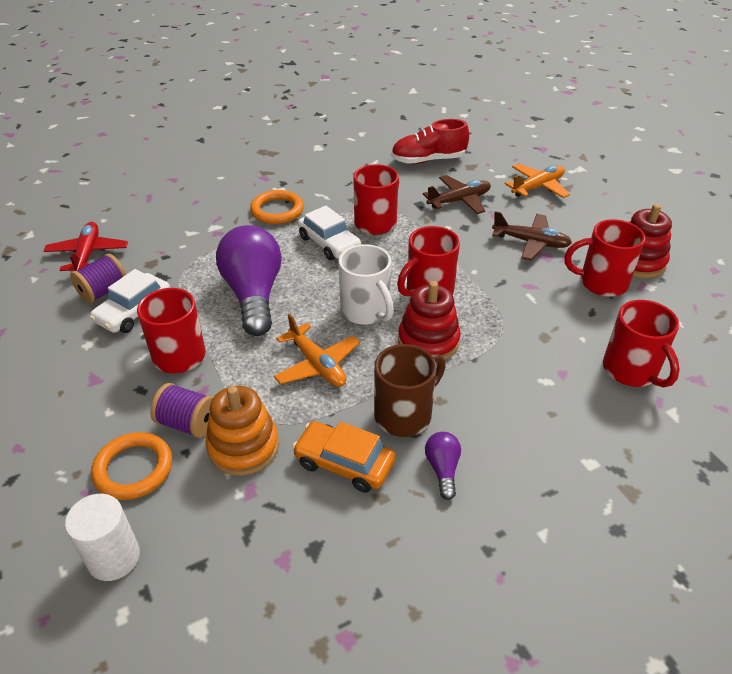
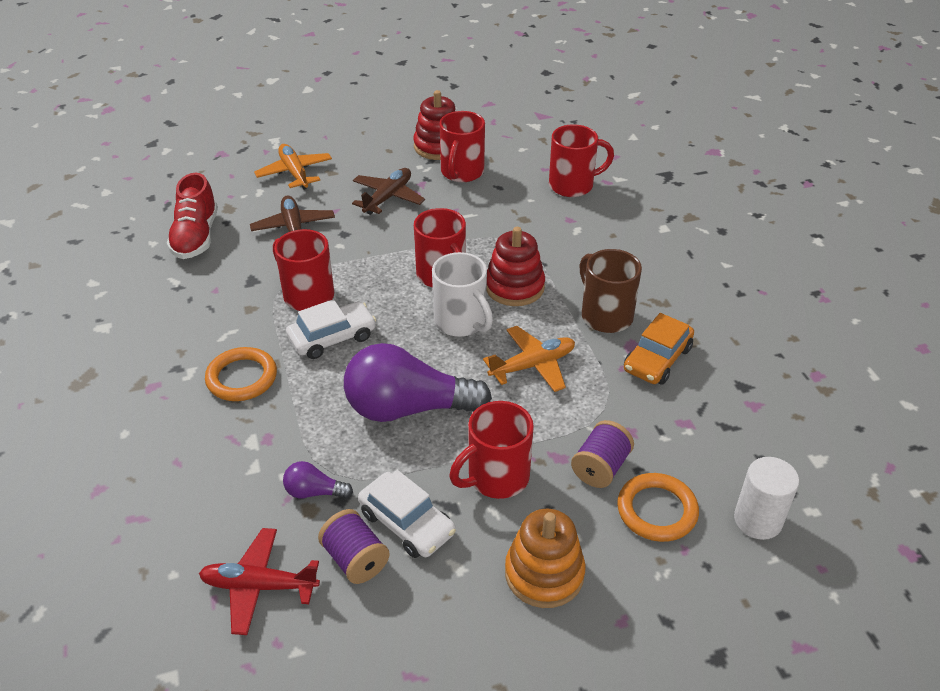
camera: 80 degrees left, 0 degrees up
orange stacking toy [205,386,279,476] -> orange stacking toy moved to [505,509,585,608]
white mug [339,244,394,325] -> white mug turned 75 degrees clockwise [432,252,493,337]
purple light bulb [425,432,461,500] -> purple light bulb moved to [283,461,353,498]

